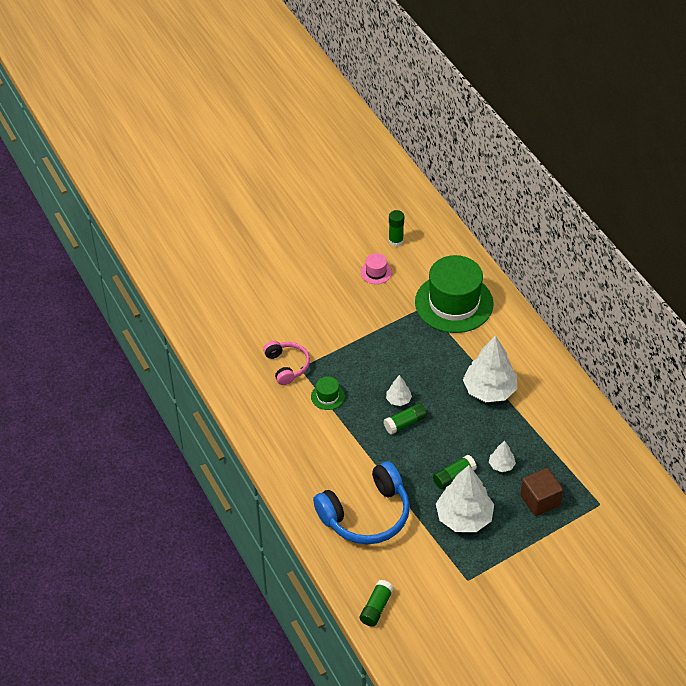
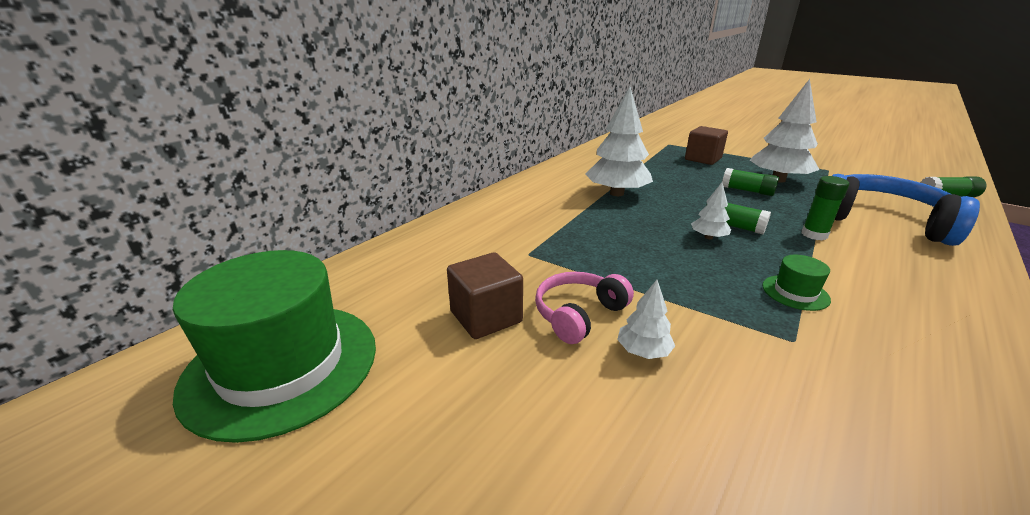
camera: 115 degrees left, 20 degrees down
pink headphones [263,341,310,385] -> pink headphones moved to [535,272,634,344]
pink hat [360,253,392,284] -> brown cube [447,252,523,339]
green glue stick [389,210,404,247] -> green glue stick moved to [801,176,849,240]
green hat [415,255,494,333] -> green hat moved to [173,250,376,443]
white tree [489,441,516,472] -> white tree moved to [617,280,675,359]

